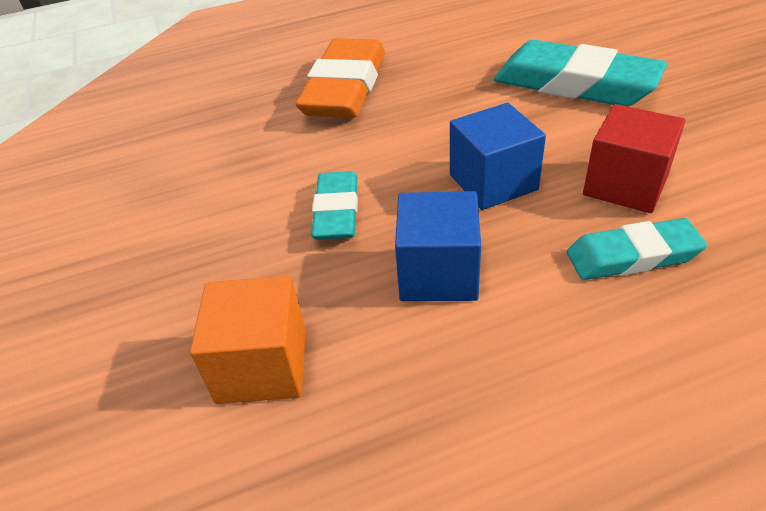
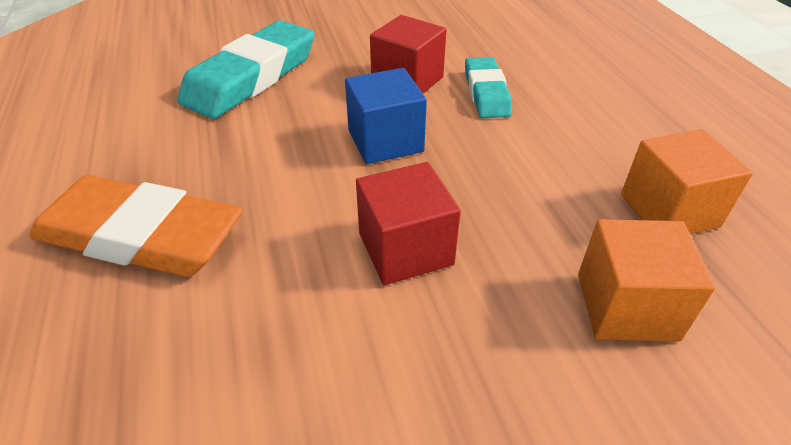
camera: 90 degrees left, 0 degrees up
turquoise eraser [311,171,358,240] -> red cube [356,162,461,285]
blue cube [395,191,481,301] -> none
none -> orange cube [621,129,753,234]

